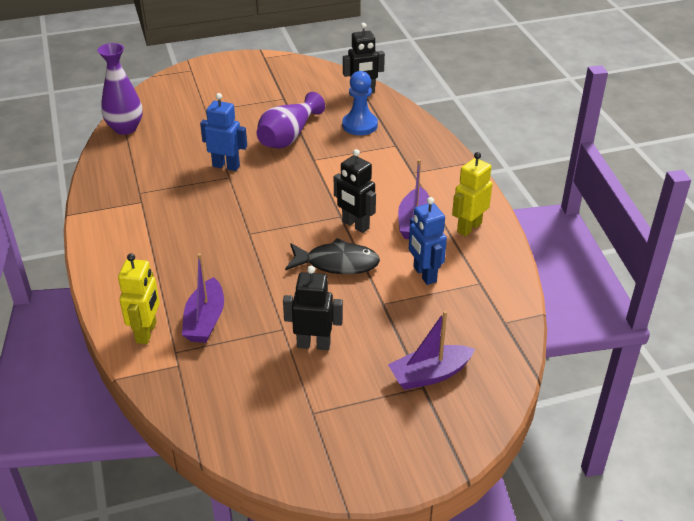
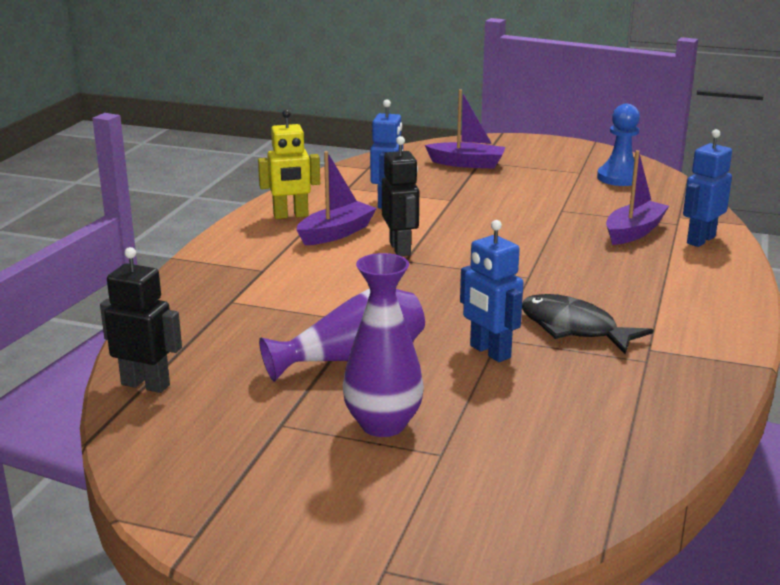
camera: 145 degrees left, 15 degrees down
purple vase [98,43,143,135] -> purple vase moved to [343,253,424,437]
yellow robot [118,253,160,344] -> blue robot [683,129,732,247]
black robot [283,266,343,350] -> none
black fish [285,238,380,274] -> black fish moved to [522,294,654,354]
blue pawn [342,71,378,135] -> blue pawn moved to [597,104,640,186]

